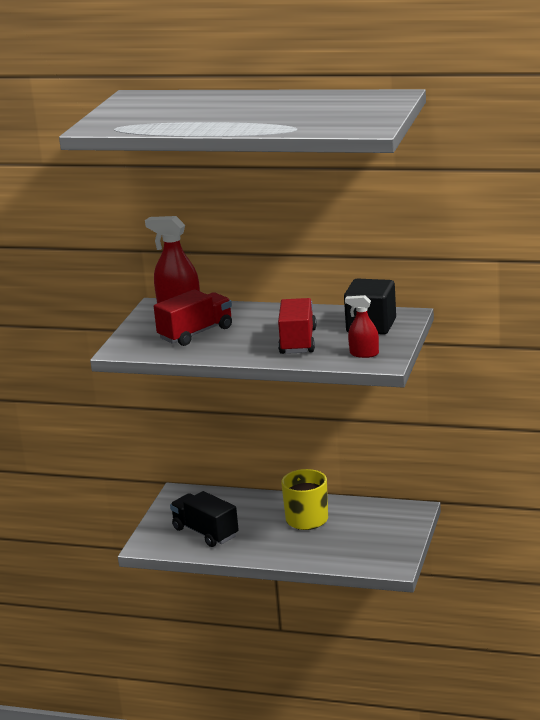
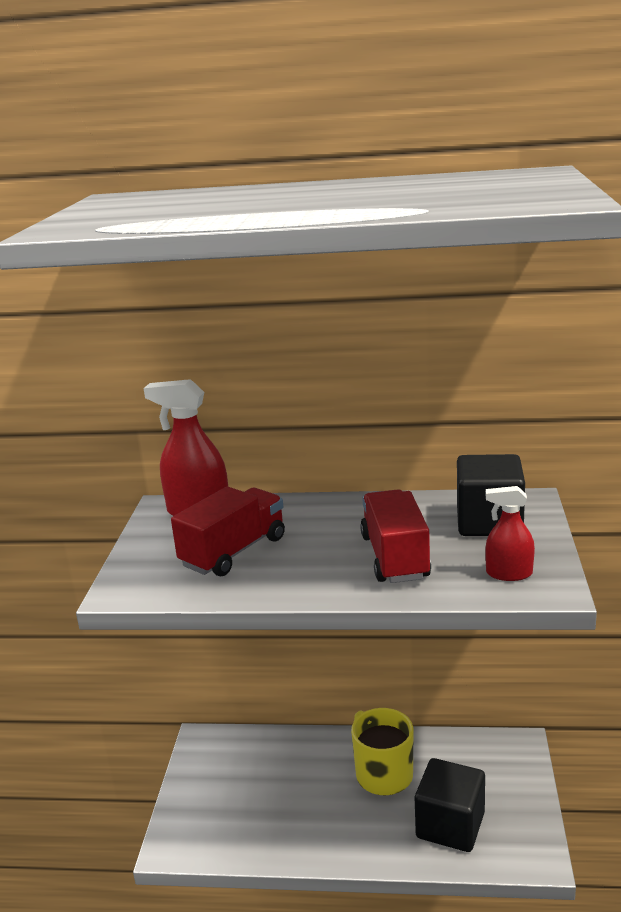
camera: 10 degrees left, 0 degrees up
black truck [170,491,239,547] -> none
none -> black cube [415,758,485,852]

